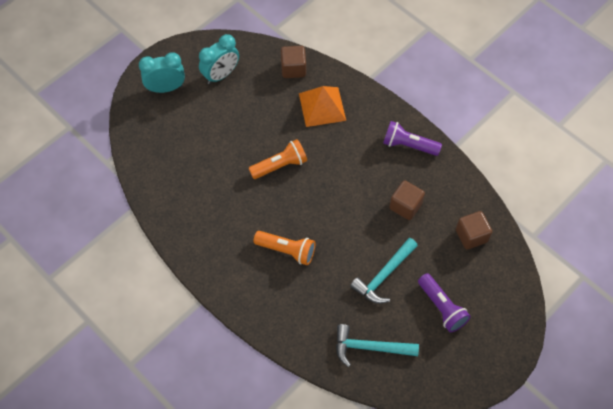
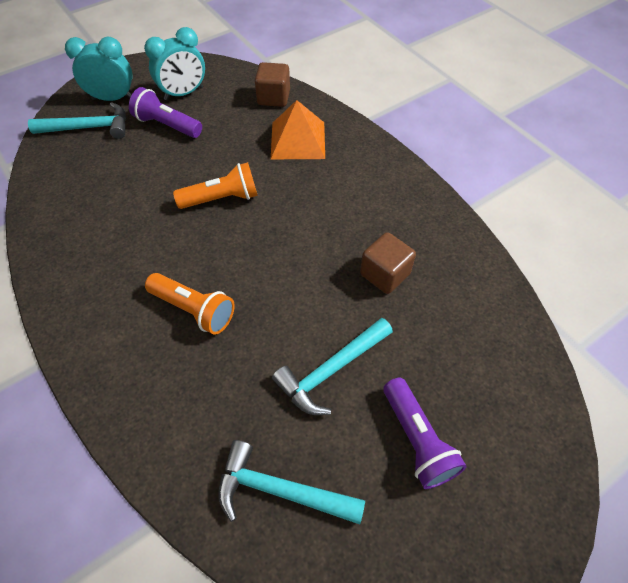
camera: 10 degrees right, 5 degrees down
purple flashlight [383,121,442,156] -> purple flashlight moved to [129,87,202,138]
brown cube [456,211,492,250] -> none
none -> turquoise hammer [28,102,126,139]

